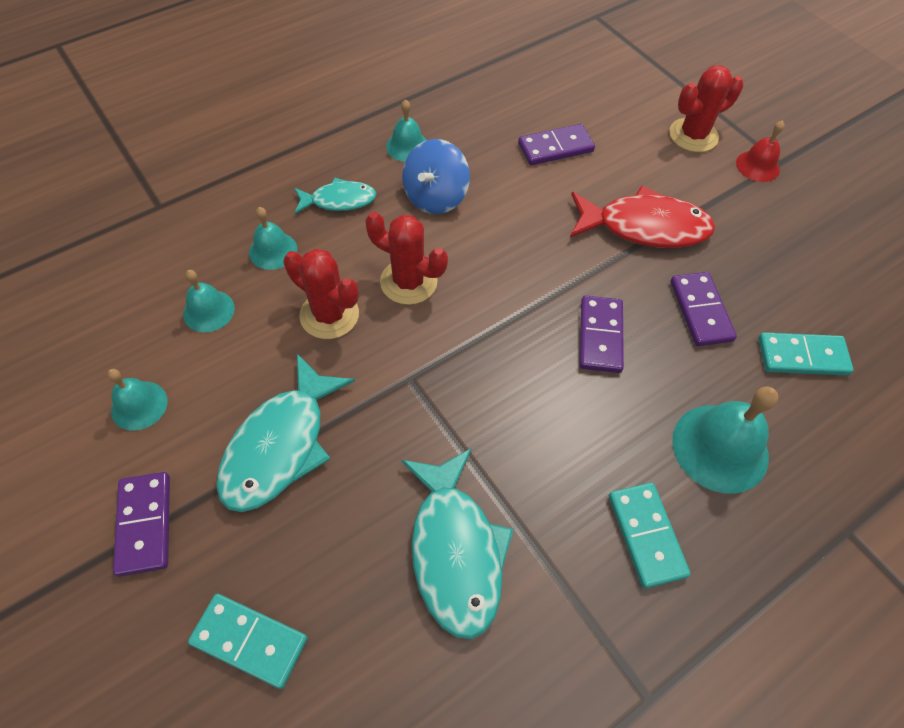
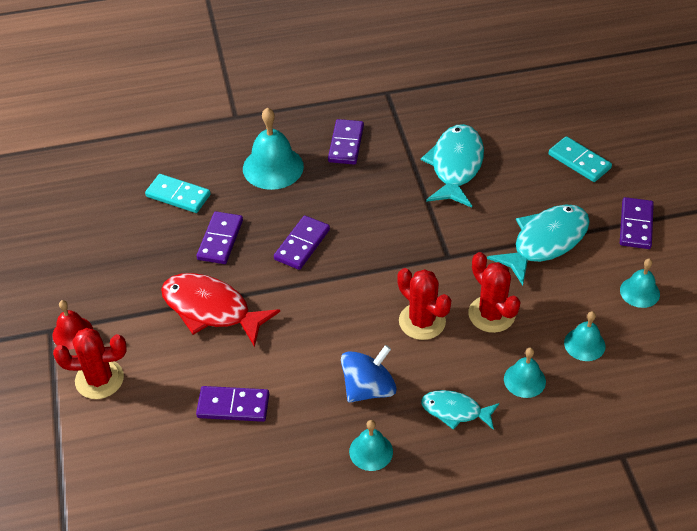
camera: 155 degrees left, 10 degrees down
turquoise domino [609,483,691,589] -> purple domino [328,119,364,165]

